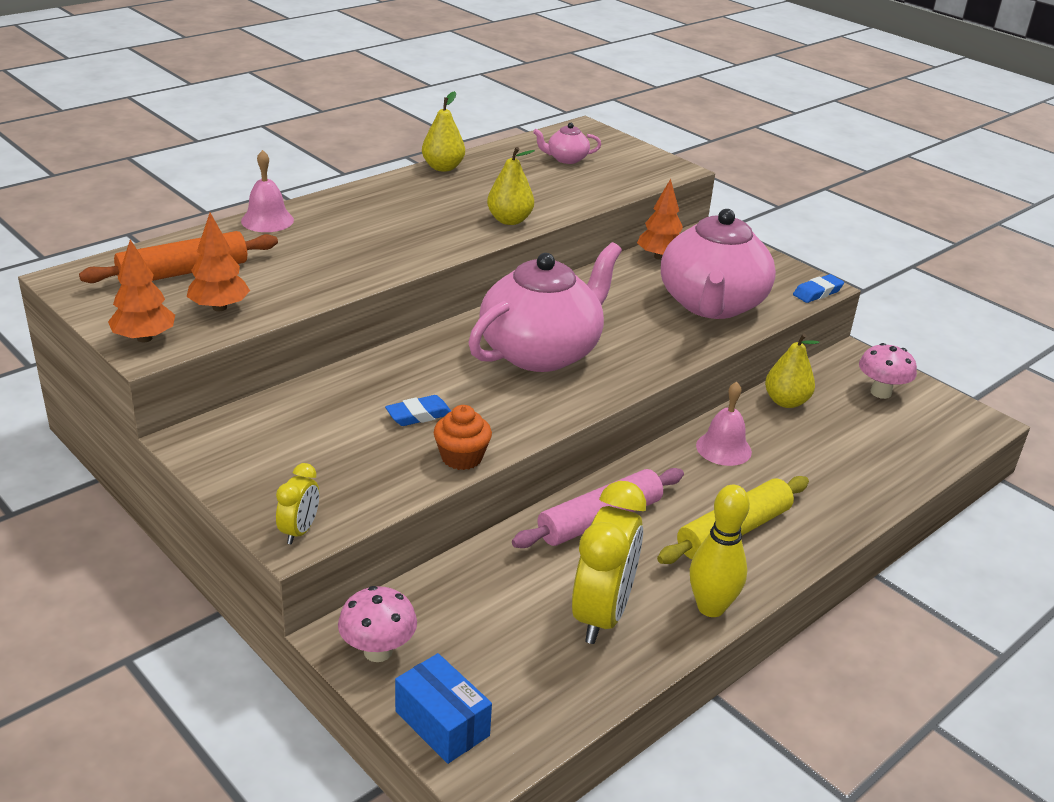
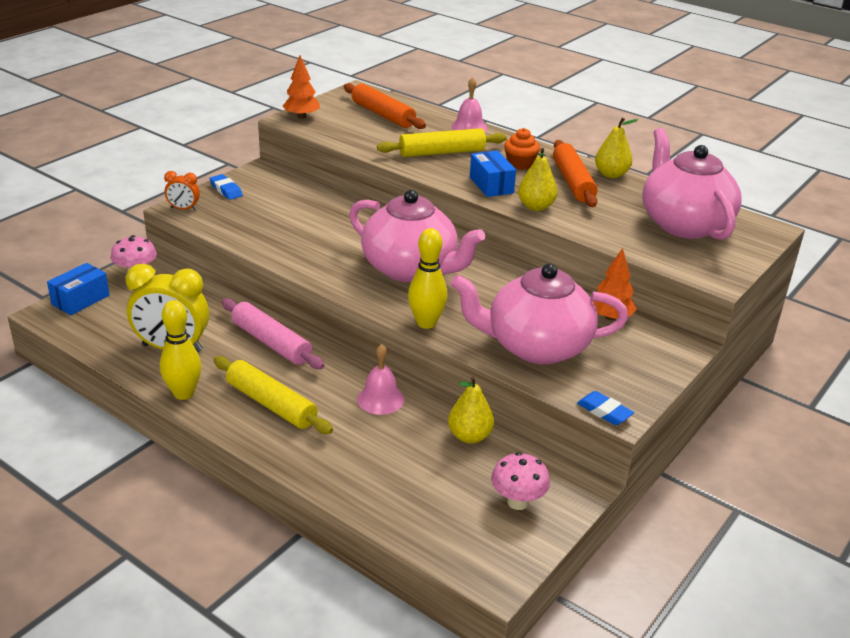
camera: 80 degrees right, 0 degrees up
orange tree [187,213,250,311] -> none
yellow clock [276,463,319,544] -> orange clock [164,171,200,210]
blue eraser [385,395,451,426] -> blue eraser moved to [209,174,243,200]
orange cupcake [434,405,492,470] -> orange cupcake moved to [504,128,540,170]
pink teapot [533,123,601,164] -> pink teapot [642,128,742,240], size x2.40
none -> yellow rolling pin [377,128,507,157]
none -> yellow bowling pin [408,228,448,329]
none -> blue box [470,150,516,197]
none -> orange rolling pin [553,140,598,207]

